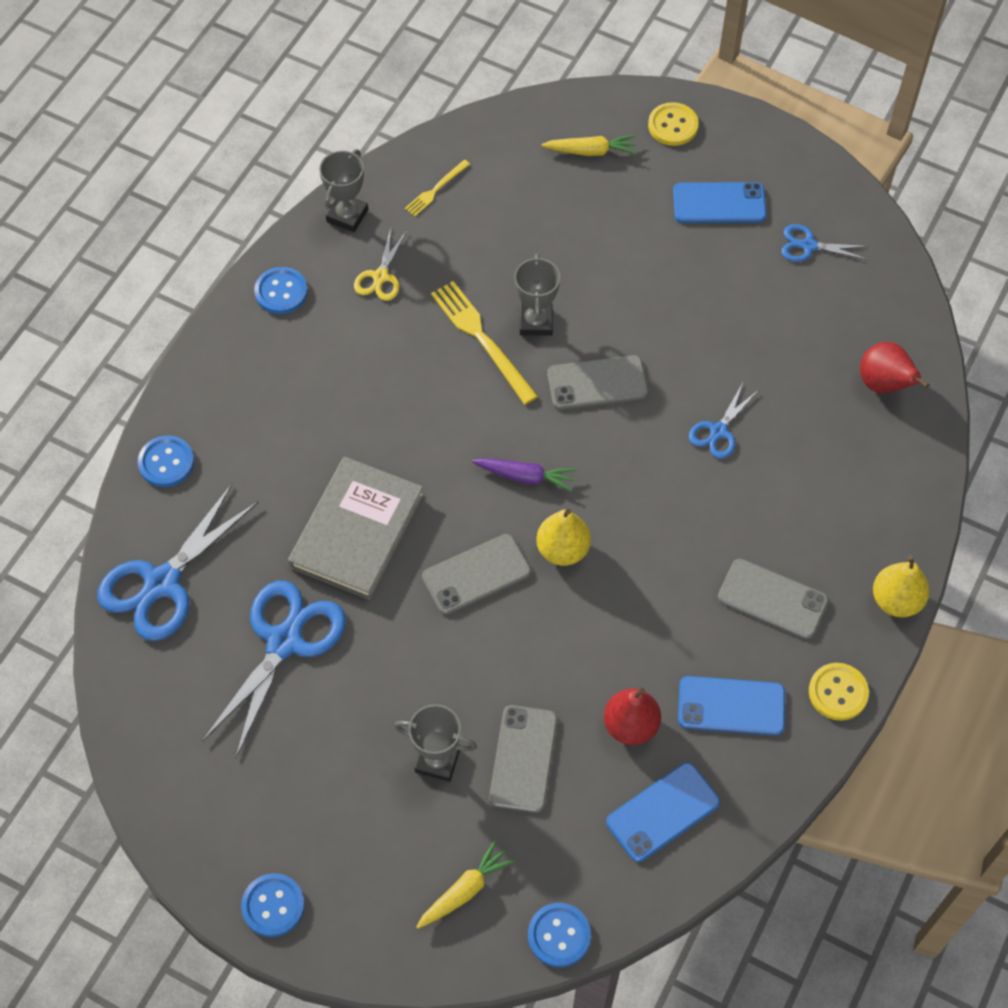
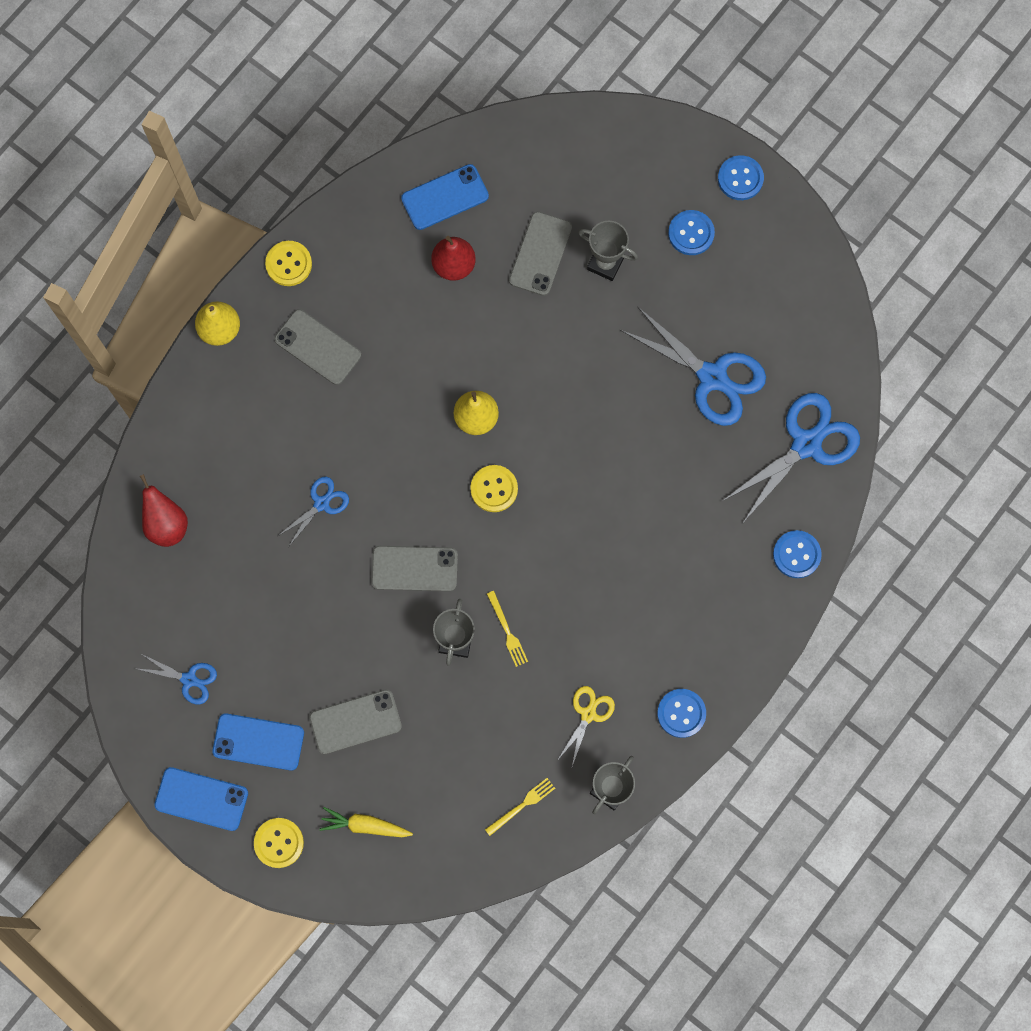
camera: 170 degrees left, 15 degrees up
blue scissors [202,581,346,757] -> blue scissors turned 90 degrees counterclockwise [620,306,766,426]
grey book [288,457,424,600] -> none
yellow carrot [416,840,515,929] -> none
grey phone [422,534,531,615] -> grey phone moved to [309,689,402,754]
yellow fork [431,281,538,405] -> yellow fork [487,591,528,667], size x0.54
purple carrot [472,458,577,492] -> yellow button [470,465,518,512]
blue button [528,903,591,967] -> blue button moved to [668,210,715,255]
blue phone [678,676,785,736] -> blue phone moved to [154,767,248,831]

